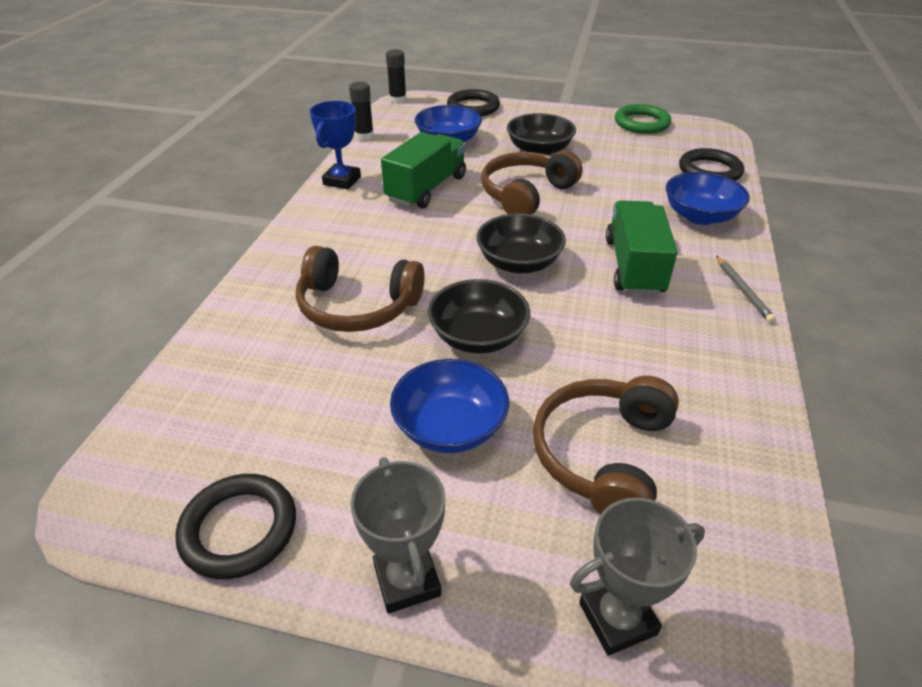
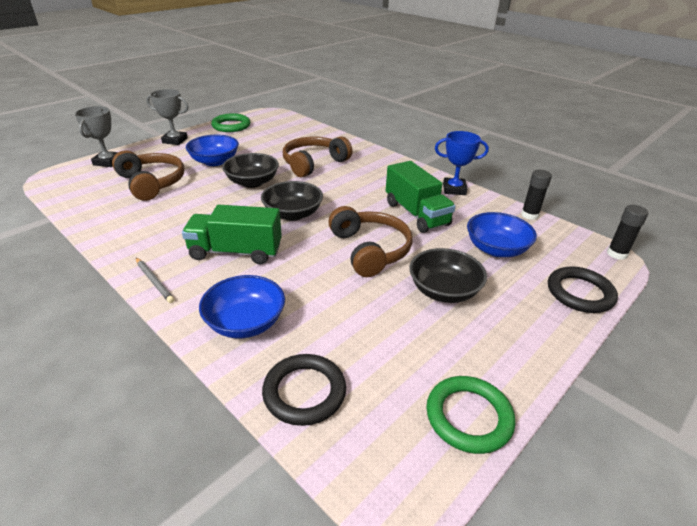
camera: 120 degrees right, 5 degrees down
black ring [176,474,296,579] -> green ring [211,113,250,132]
blue trophy [310,101,361,189] -> blue trophy turned 45 degrees counterclockwise [435,131,489,195]
green truck [606,200,678,295] -> green truck turned 150 degrees clockwise [182,205,282,264]
grey pencil [716,256,776,323] -> grey pencil turned 150 degrees counterclockwise [136,258,174,303]

